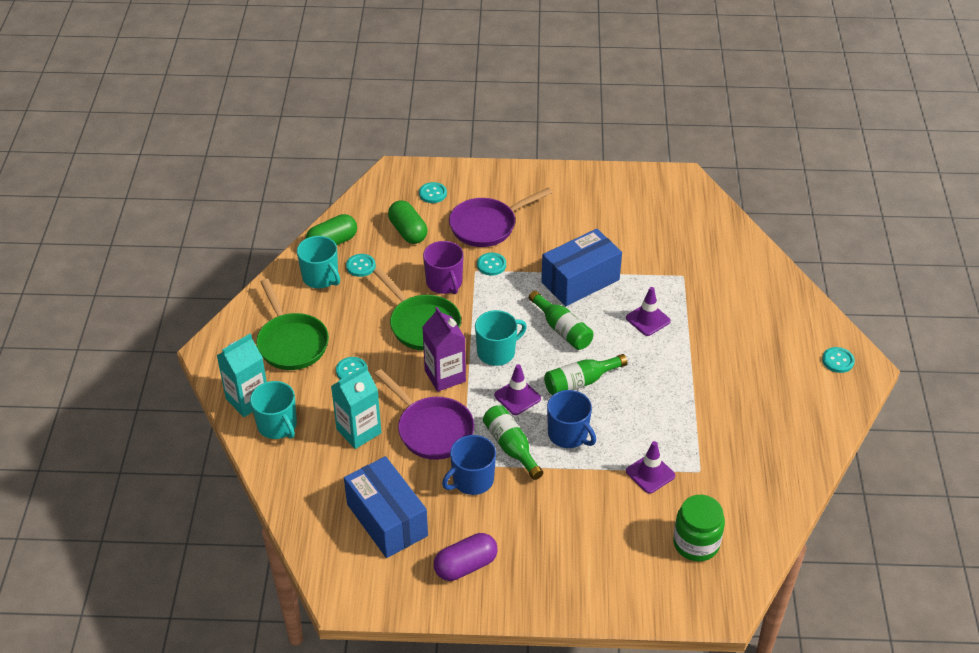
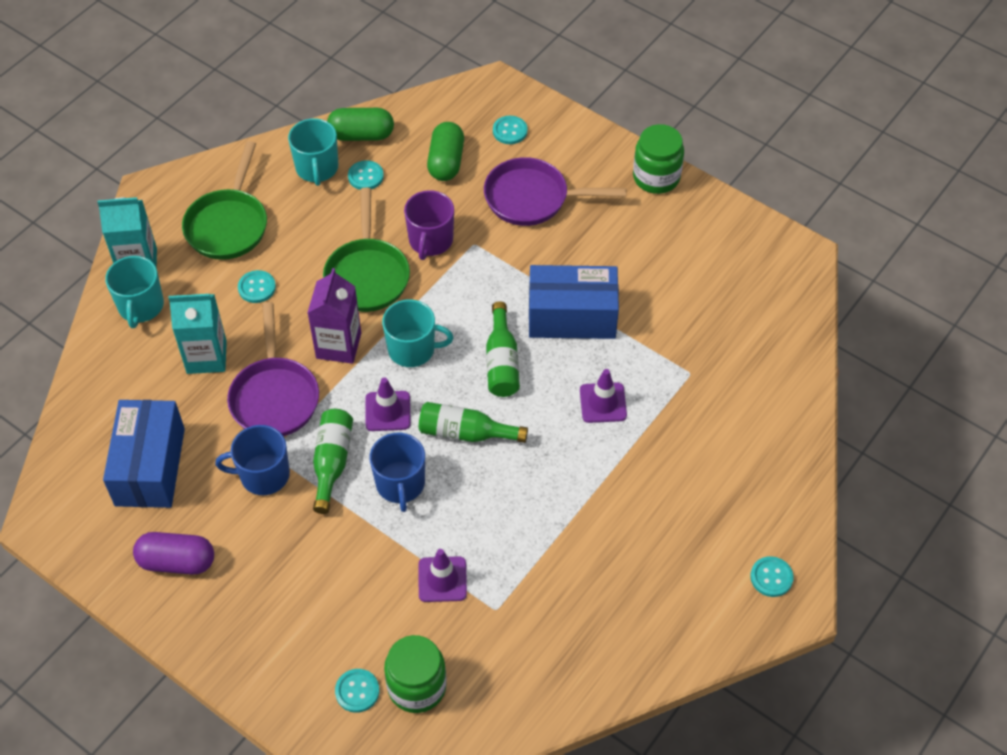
camera: 35 degrees right, 10 degrees up
turquoise button [477,253,506,276] -> turquoise button moved to [335,669,379,713]
none -> green jar [633,124,684,194]

